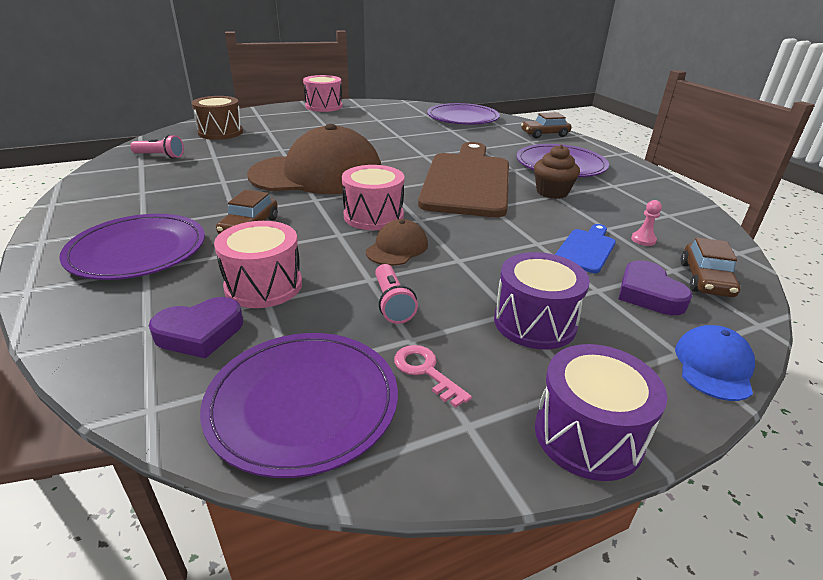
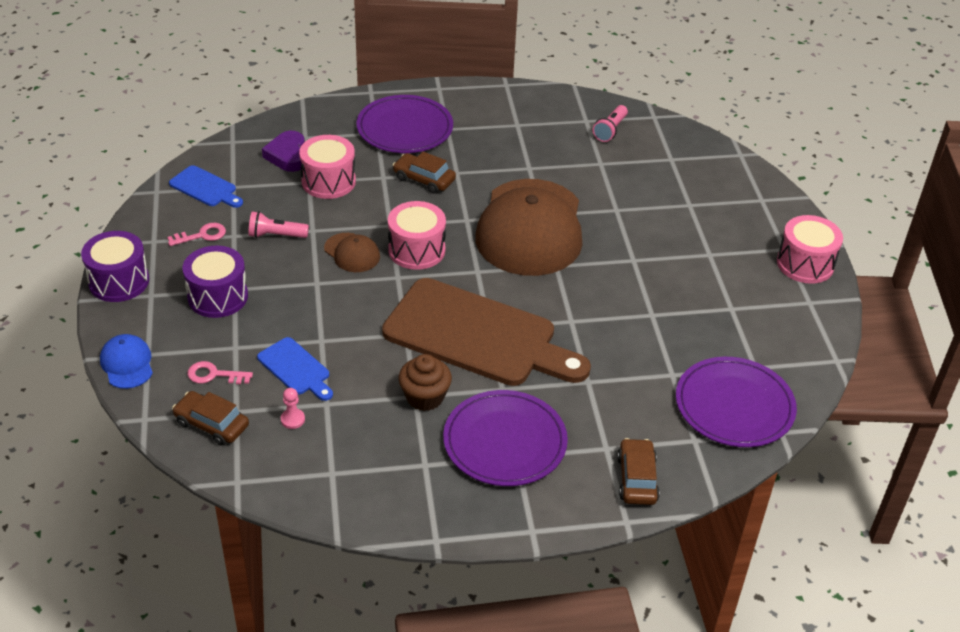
camera: 105 degrees right, 10 degrees up
brown drum [192,96,243,140] -> none
purple plate [200,333,398,478] -> blue cutting board [169,165,243,208]
purple heart [619,260,692,315] -> pink key [188,361,253,384]
blue cap [675,325,755,401] -> blue cap turned 150 degrees counterclockwise [100,334,153,389]

